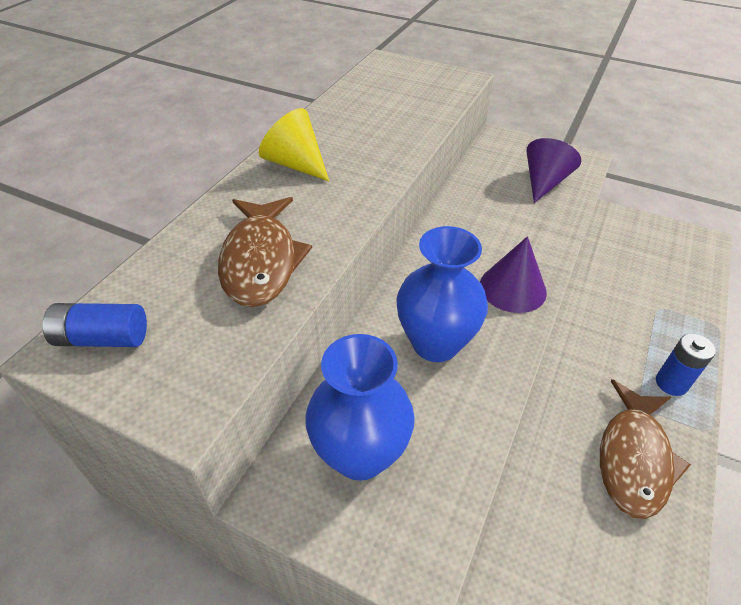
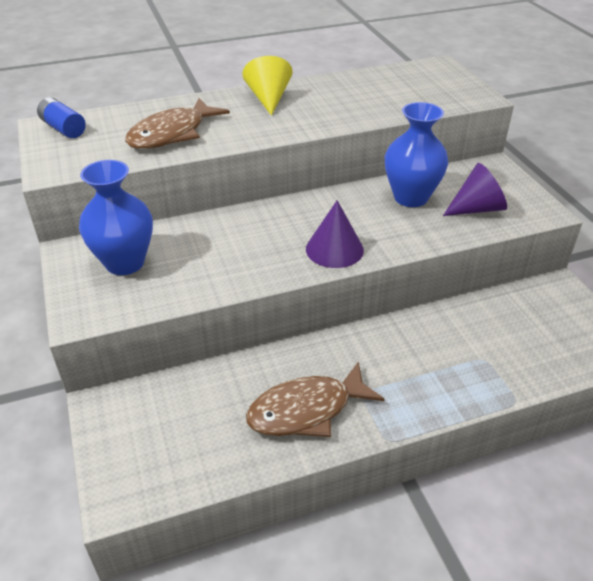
camera: 45 degrees right, 5 degrees down
blue vase [396,226,488,362] -> blue vase moved to [385,102,449,207]
blue battery [656,333,716,396] -> none

